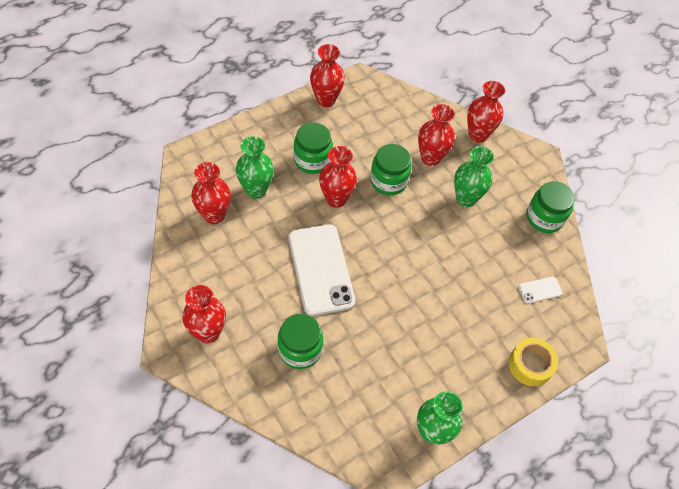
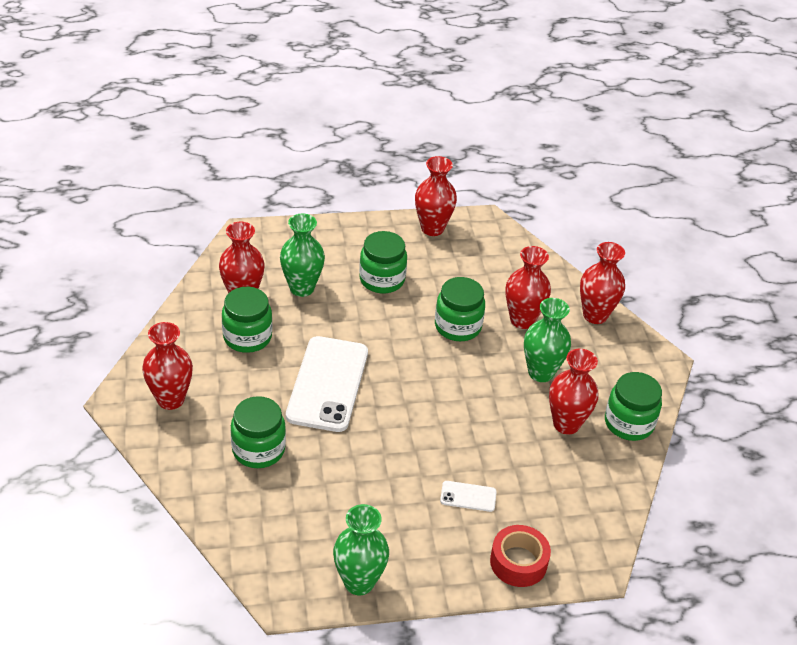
camera: 25 degrees right, 15 degrees down
red vase [319,146,357,208] -> red vase moved to [549,349,599,435]
yellow tape [509,338,558,386] -> red tape [490,525,551,587]
white phone [518,276,563,304] -> white phone moved to [440,481,497,512]
none -> green jar [222,287,272,353]

